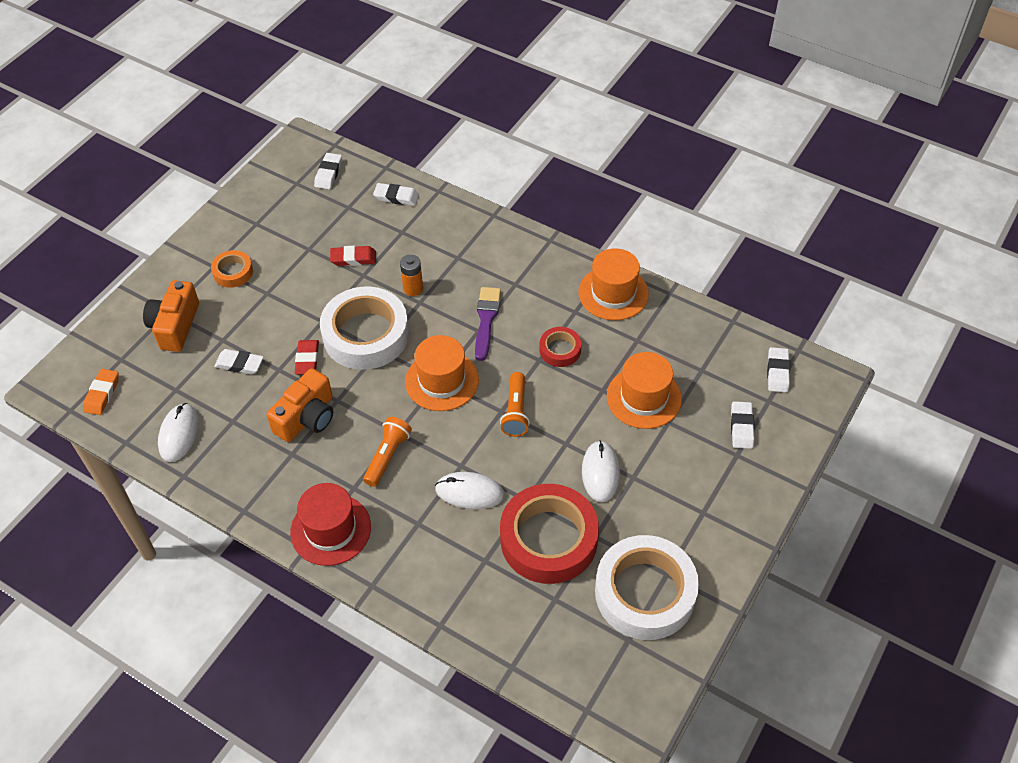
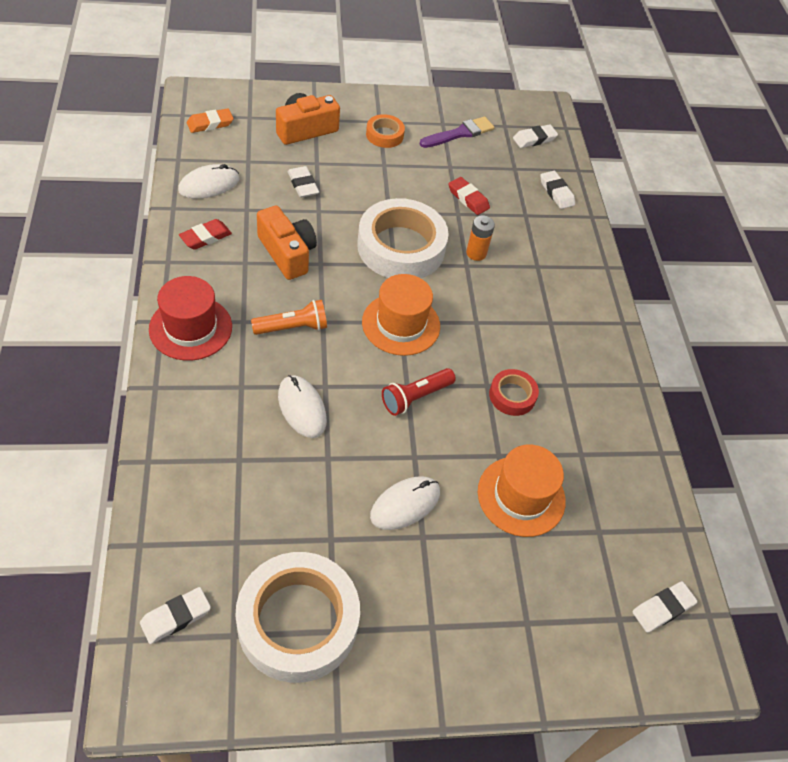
camera: 45 degrees right, 0 degrees up
orange camera [267,368,333,442] -> orange camera turned 120 degrees counterclockwise [257,206,317,280]
red eraser [295,340,319,374] -> red eraser moved to [179,219,232,250]
purple brush [475,287,501,361] -> purple brush moved to [419,116,495,148]
orange flashlight [500,372,530,437] -> red flashlight [382,368,456,416]
red tape [500,484,599,584] -> none
orange hat [578,248,649,321] -> none
white eraser [731,401,754,449] -> white eraser moved to [140,587,211,644]

